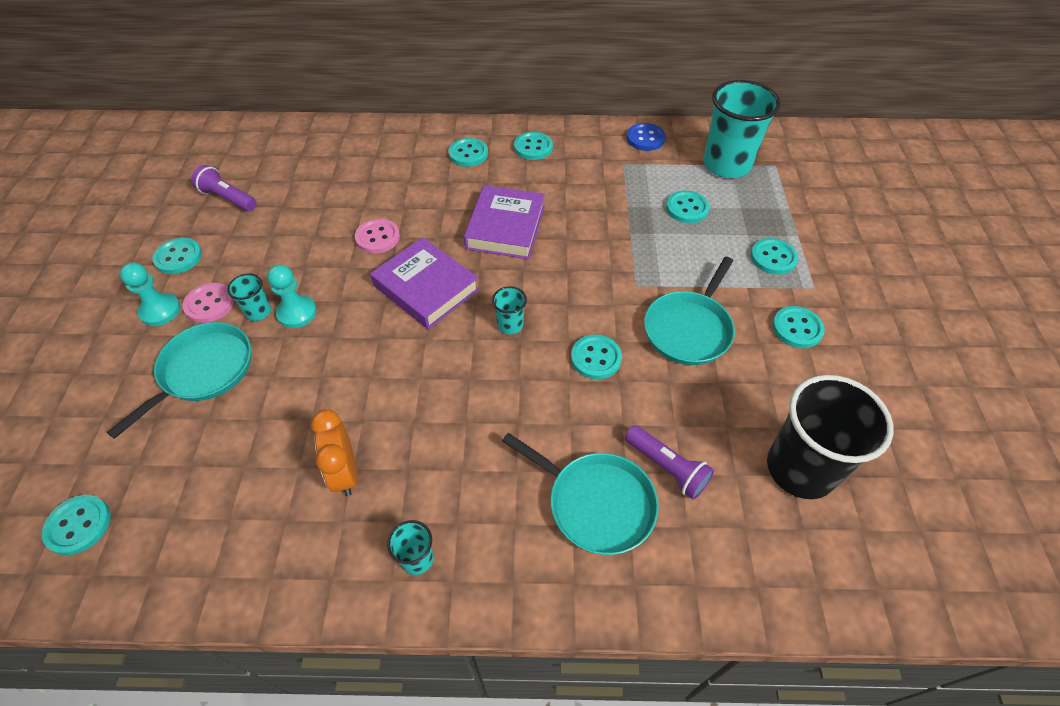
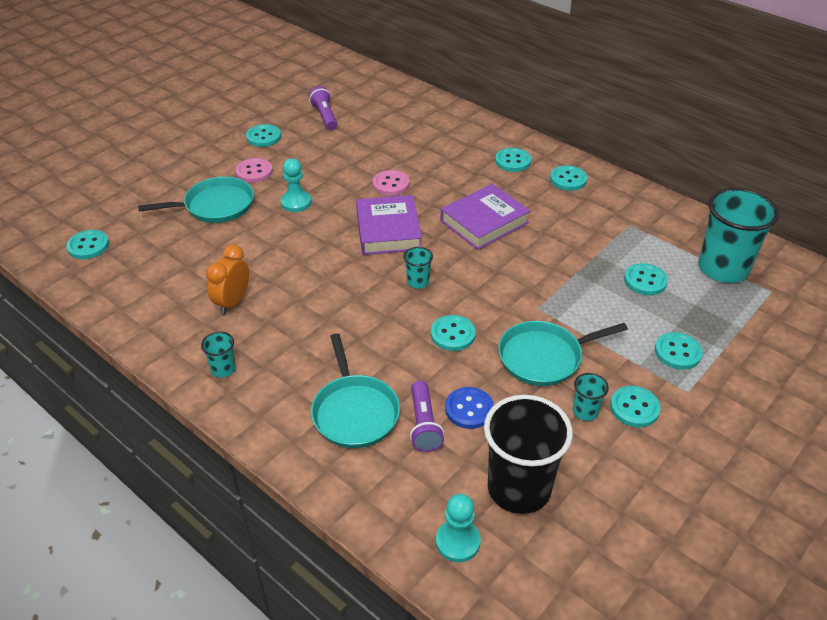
camera: 40 degrees right, 10 degrees down
turquoise pawn [120,262,181,326] -> turquoise pawn moved to [436,494,481,562]
turquoise cup [227,273,271,321] -> turquoise cup moved to [573,373,609,421]
blue button [626,123,666,151] -> blue button moved to [445,387,494,429]

